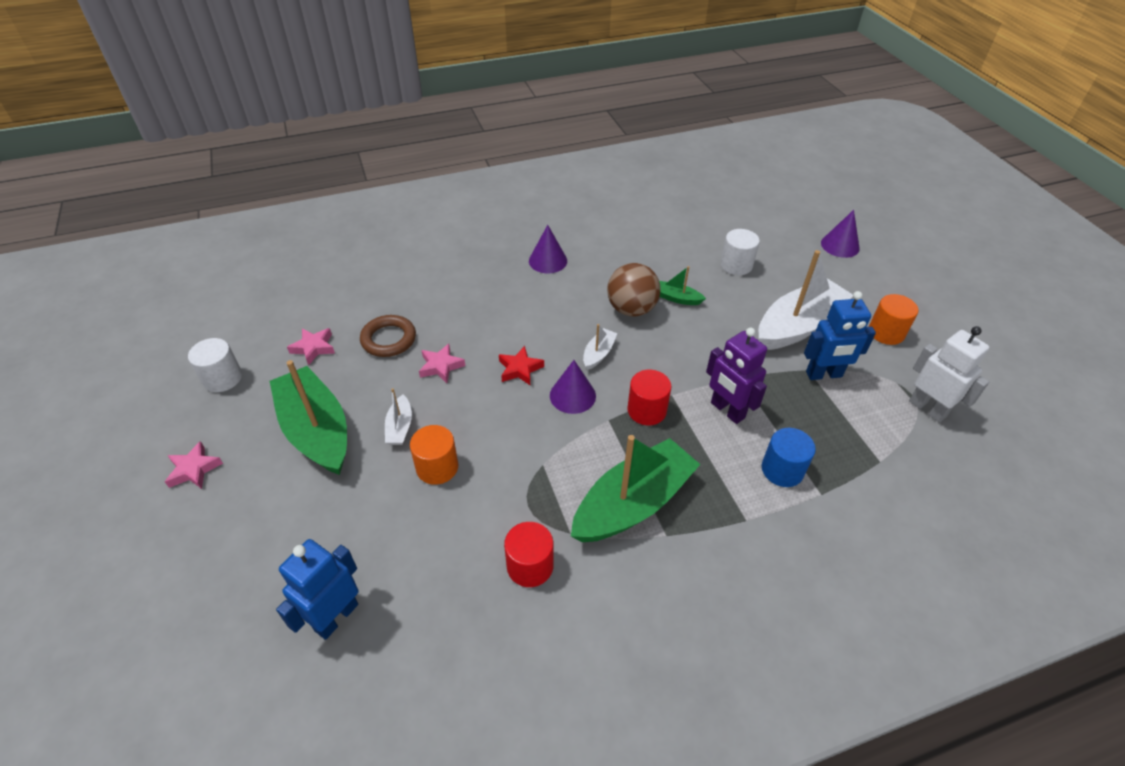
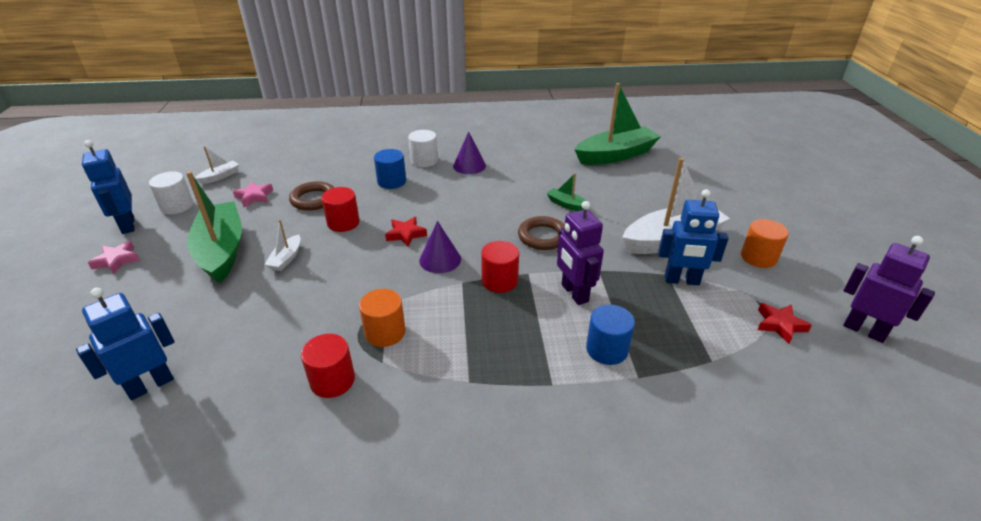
camera: 15 degrees right, 10 degrees down
orange cylinder [410,425,458,485] -> orange cylinder moved to [359,289,406,347]
pink star [419,344,465,383] -> red cylinder [321,187,360,232]
green boat [571,435,701,542] -> green boat moved to [575,83,661,165]
white boat [583,324,617,370] -> white boat moved to [195,146,239,184]
brown ball [607,263,661,316] -> none
white cylinder [720,229,760,275] -> white cylinder moved to [408,130,438,167]
purple cone [821,210,860,258] -> none
white robot [909,326,989,423] -> red star [757,303,812,344]
none -> blue robot [82,140,134,234]
none -> blue cylinder [374,149,406,189]
none -> brown ring [518,216,565,250]
none -> purple robot [843,236,935,343]

